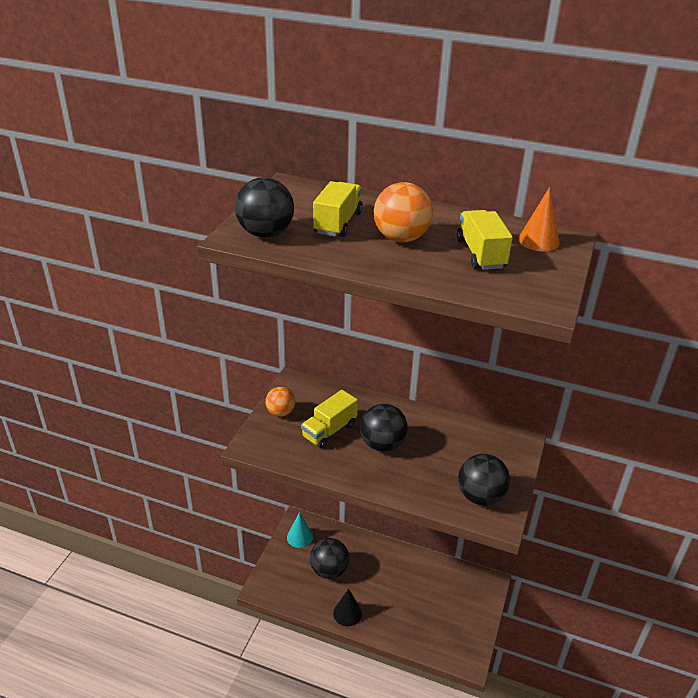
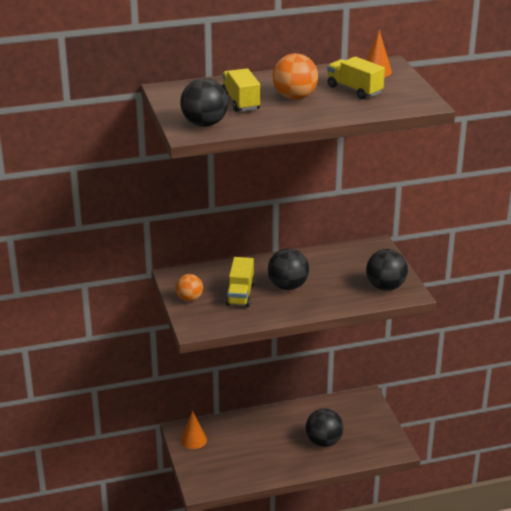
camera: 35 degrees left, 5 degrees down
turquoise cone [287,512,313,548] -> orange cone [181,411,207,449]
black ball [310,538,349,579] -> black ball moved to [306,409,344,447]
black cone [333,588,362,626] -> none

